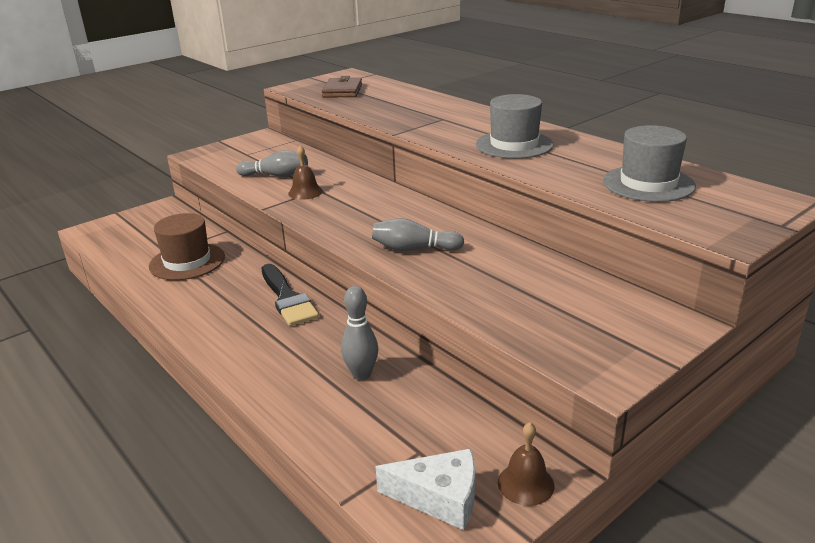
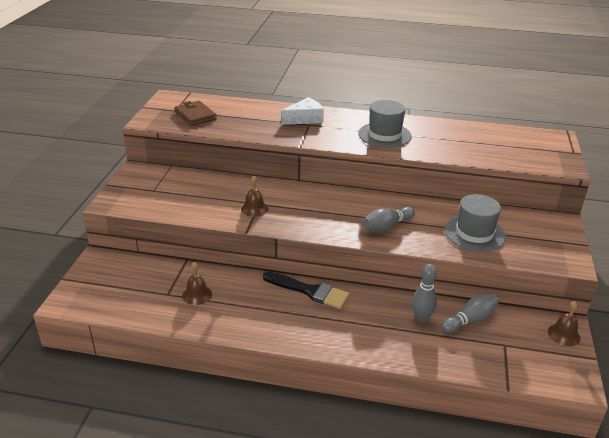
camera: 40 degrees left, 5 degrees up
brown hat [149,213,225,280] -> brown bell [182,262,212,305]
grey bowling pin [236,150,308,177] -> grey bowling pin moved to [442,293,499,333]
white cheese [375,449,475,530] -> white cheese moved to [281,97,324,125]
grey hat [603,125,696,202] -> grey hat moved to [444,194,506,252]

